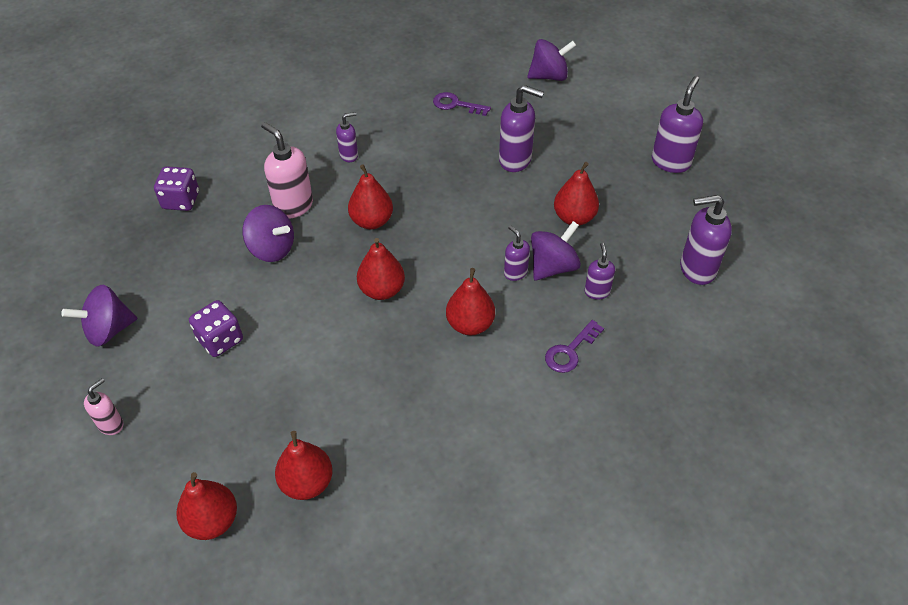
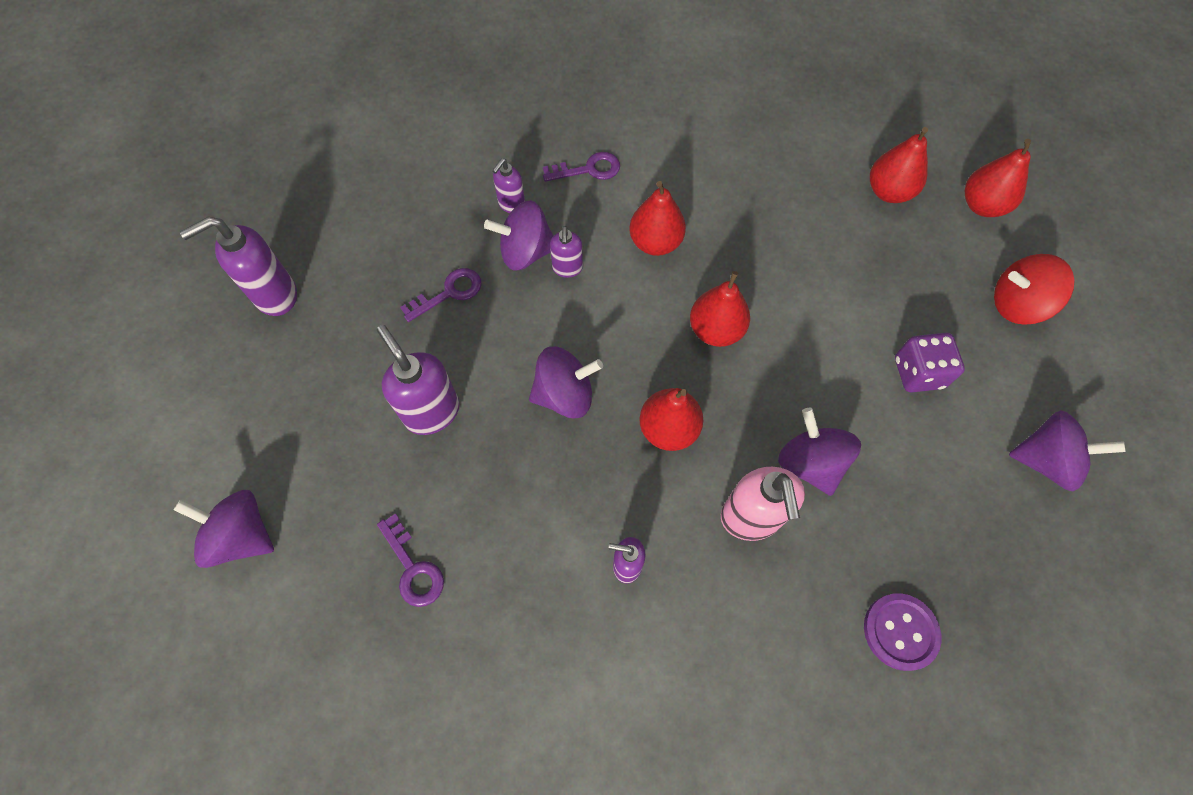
camera: 145 degrees left, 15 degrees up
pink soap dispenser [84,378,123,435] -> none
purple dice [154,166,199,211] -> purple button [864,593,941,671]
red pear [554,162,599,226] -> purple key [400,268,482,322]
purple soap dispenser [680,195,732,285] -> none
none -> purple spinning top [529,347,603,418]
none -> red spinning top [994,254,1074,325]

